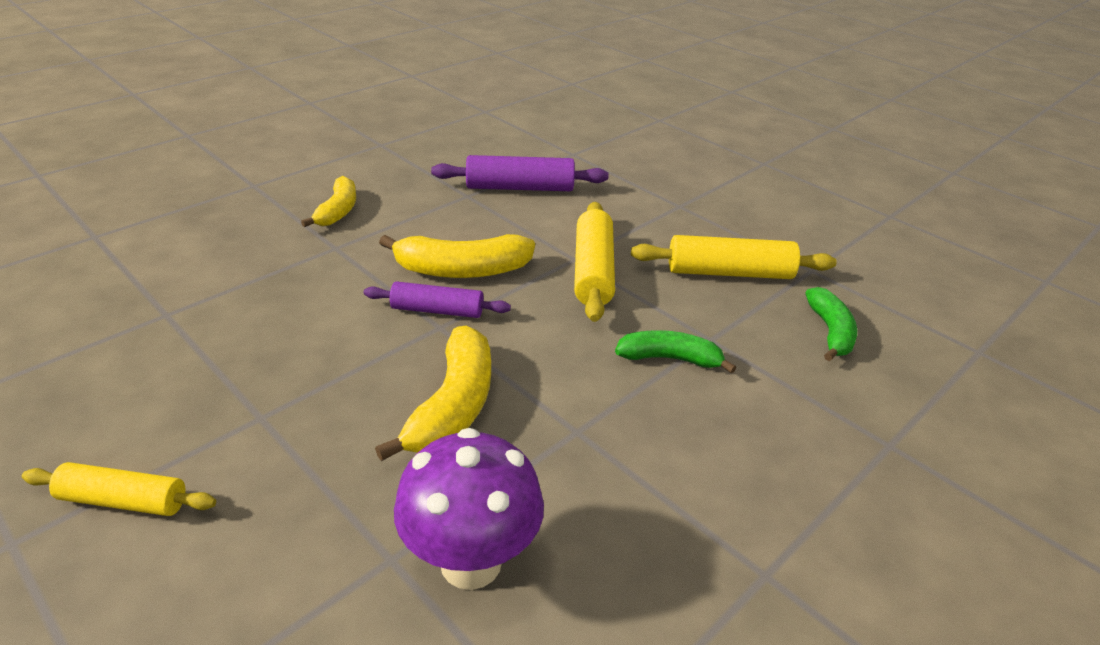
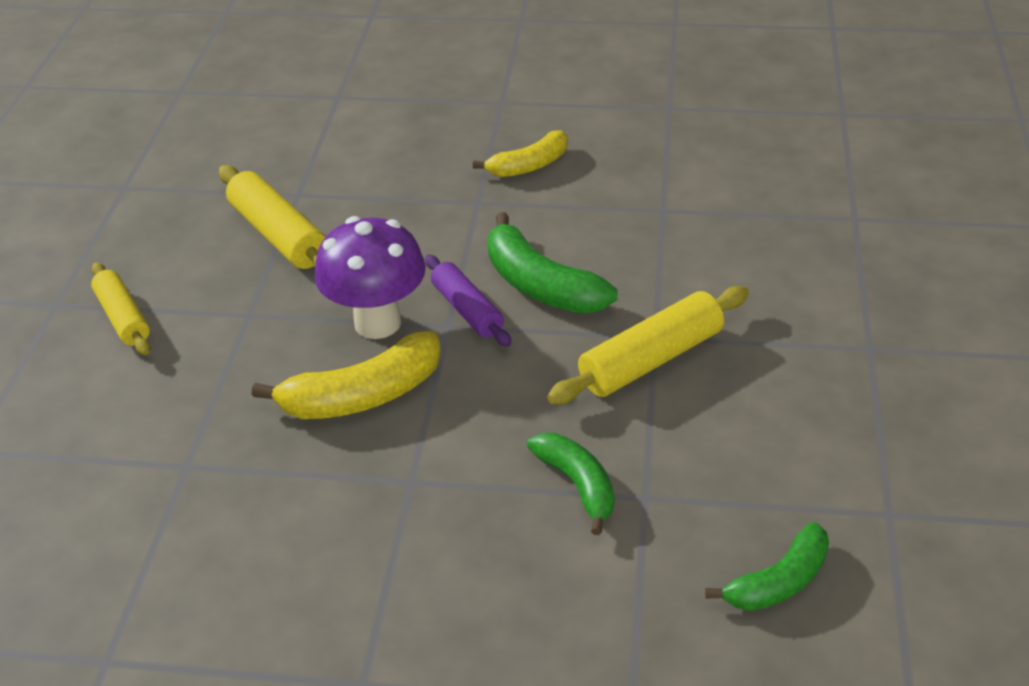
camera: 55 degrees right, 5 degrees up
yellow banana [379,234,535,278] -> green banana [487,212,618,314]
purple mushroom [394,428,544,590] -> purple mushroom moved to [315,216,426,339]
purple rolling pin [431,155,609,191] -> none
yellow rolling pin [631,235,837,279] -> yellow rolling pin moved to [219,165,325,269]

